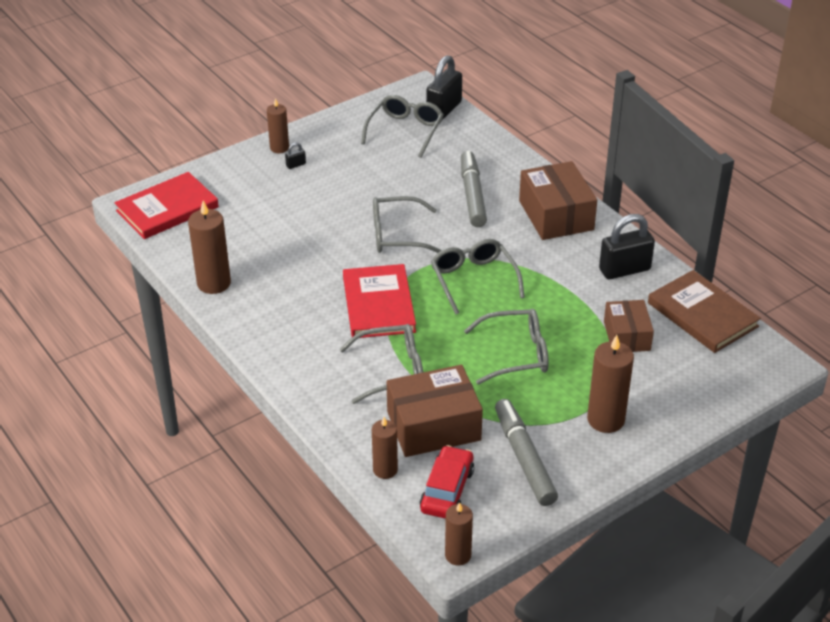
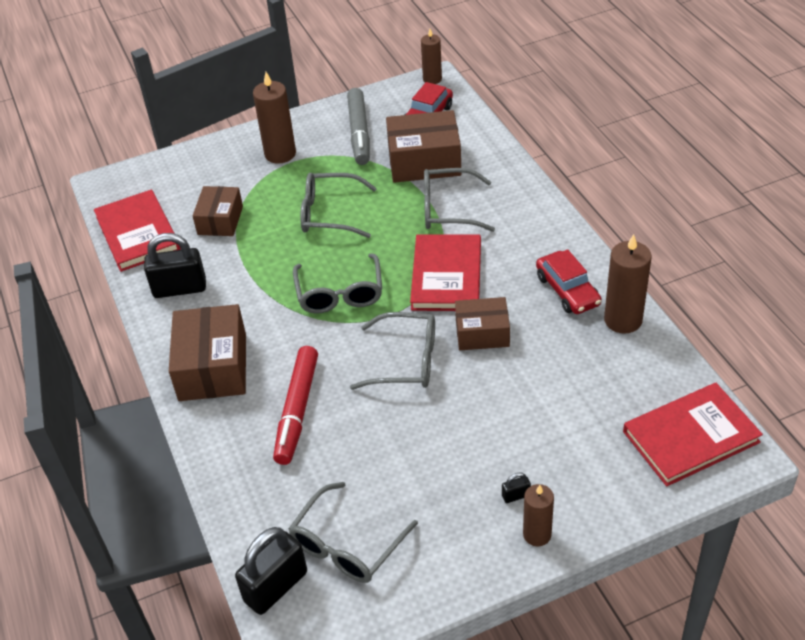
camera: 165 degrees left, 5 degrees up
brown candle [372,417,398,479] -> none
grey marker [461,151,487,227] -> red marker [273,346,318,465]
brown book [648,270,761,353] -> red book [94,190,181,272]
none -> brown box [455,297,510,350]
none -> red car [536,250,602,314]

